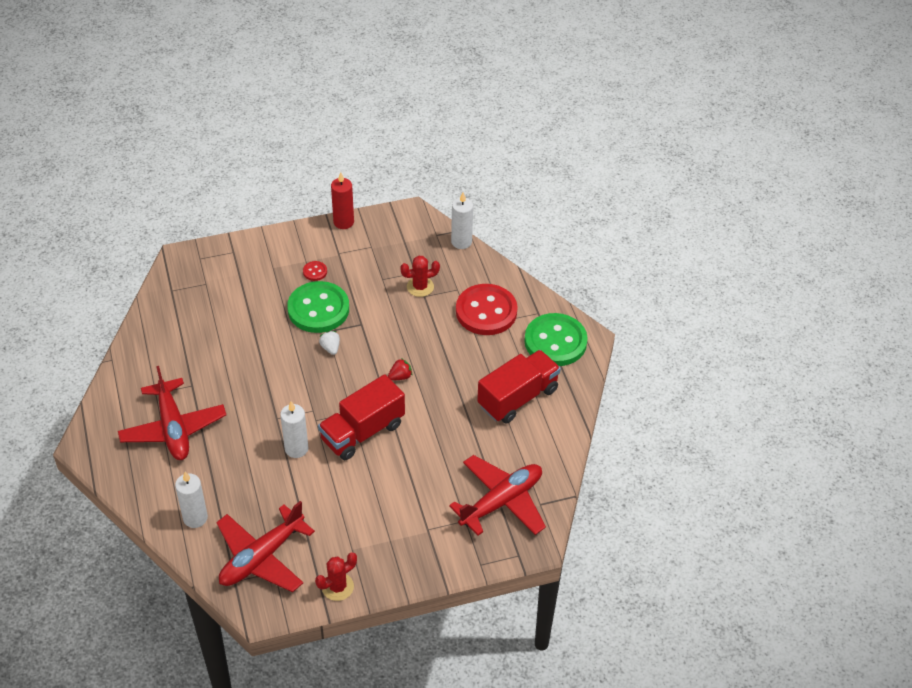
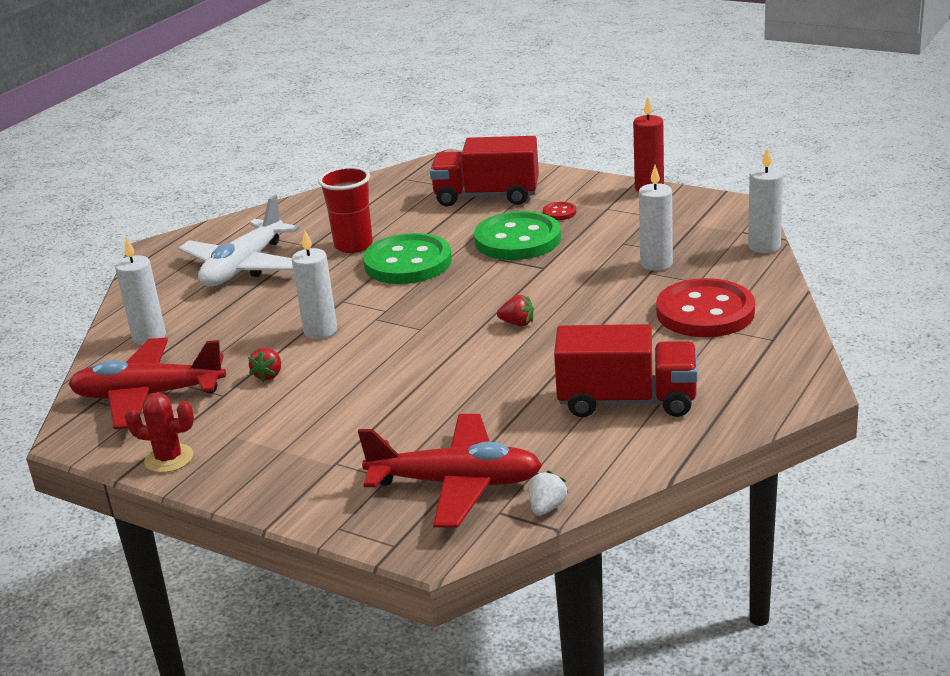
camera: 50 degrees right, 20 degrees down
red plane [118,366,226,460] -> white plane [179,195,300,287]
red truck [318,374,405,460] -> red truck moved to [430,136,539,206]
white strawberry [319,331,340,355] -> white strawberry moved to [529,471,568,516]
red cactus [400,256,440,297] -> white candle [639,165,673,271]
green button [524,313,588,366] -> green button moved to [363,233,452,284]
none -> red strawberry [248,348,281,382]
none -> red cup [318,166,373,253]

